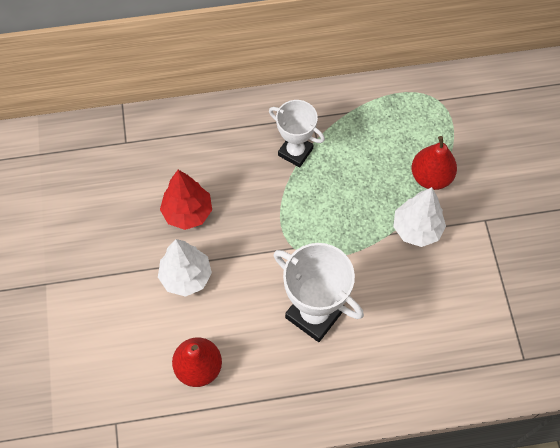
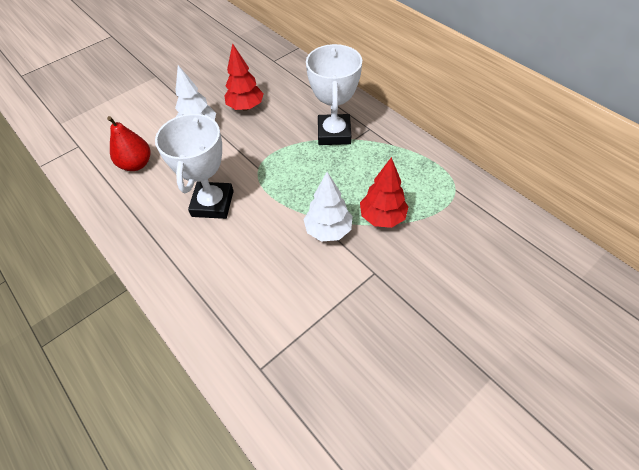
camera: 60 degrees right, 10 degrees down
white trophy [269,100,325,167] -> white trophy [306,44,362,145], size x1.50
red pear [411,136,457,190] -> red tree [360,157,409,228]

